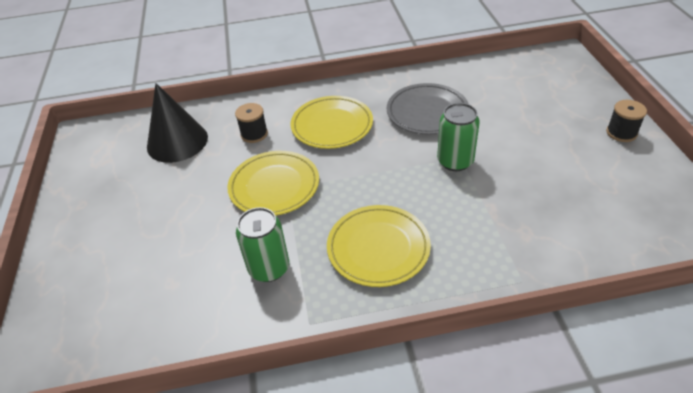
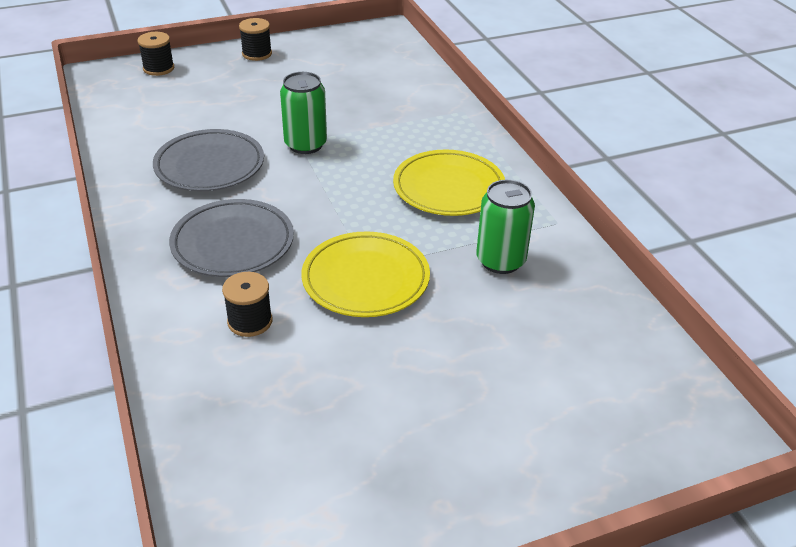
camera: 105 degrees left, 5 degrees down
black cone [147,83,208,163] -> none
yellow plate [290,96,373,149] -> grey plate [169,199,294,277]
none -> black spool [138,32,174,76]

